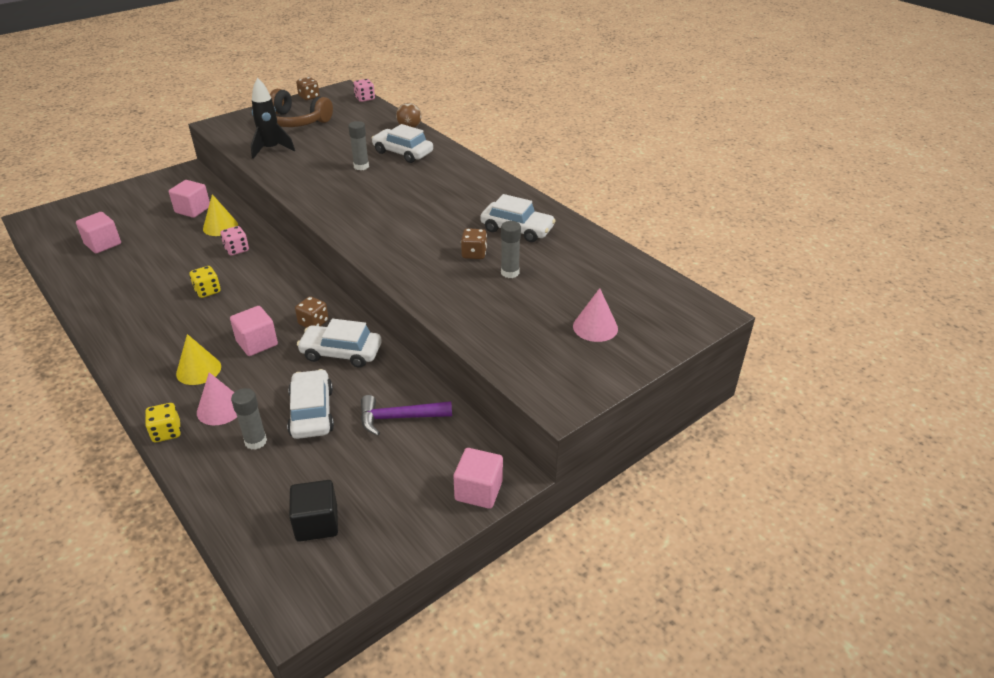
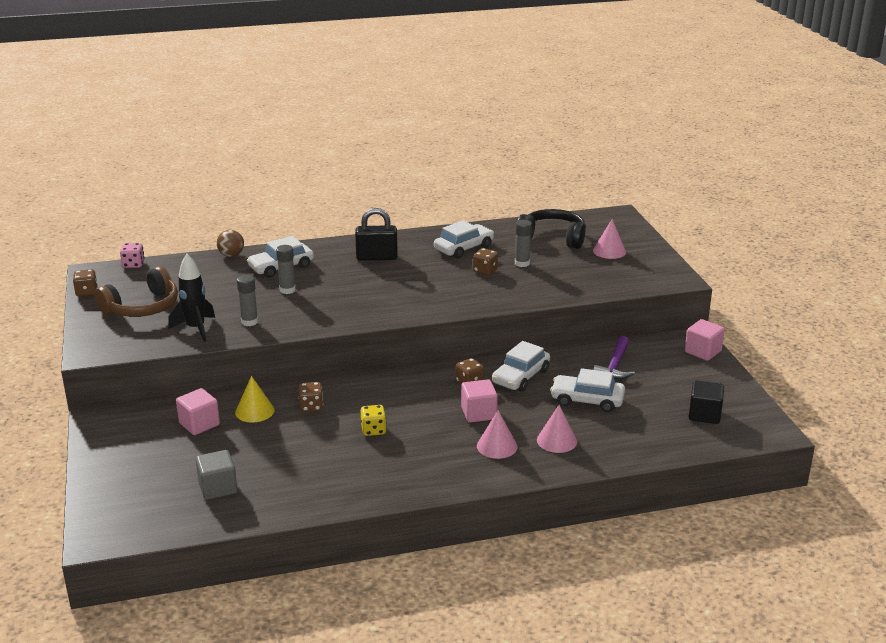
camera: 65 degrees left, 10 degrees down
pink cube [76,212,121,254] -> grey cube [196,450,238,500]
yellow dice [145,403,181,442] -> none
yellow cone [176,334,221,385] -> pink cone [477,410,517,459]
pink dice [220,226,249,256] -> brown dice [299,382,323,412]
grey glue stick [231,388,267,450] -> grey glue stick moved to [237,275,258,326]
none -> black padlock [355,208,398,261]
none -> black headphones [517,209,586,249]

